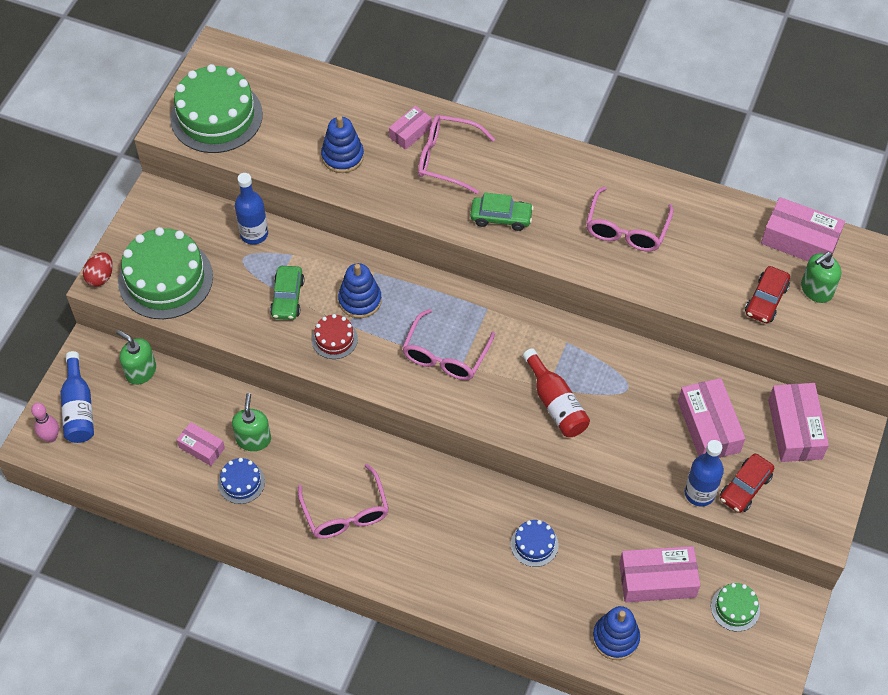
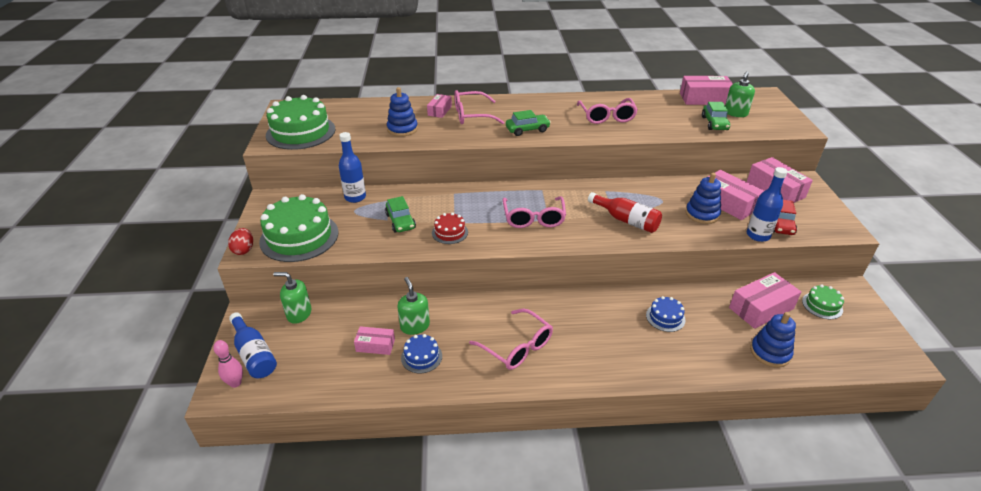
camera: 25 degrees left, 20 degrees down
blue stacking toy [338,263,382,318] -> blue stacking toy moved to [686,173,721,224]
red car [745,266,790,323] -> green car [702,102,730,130]

